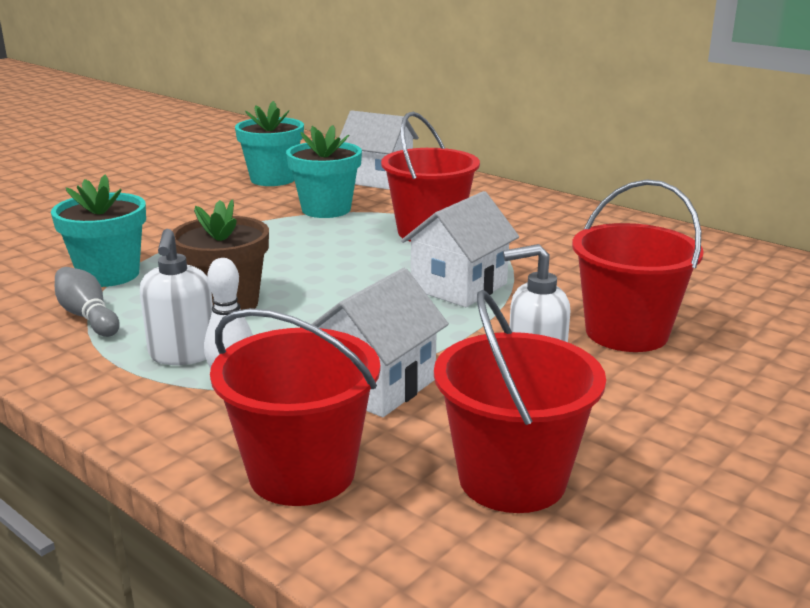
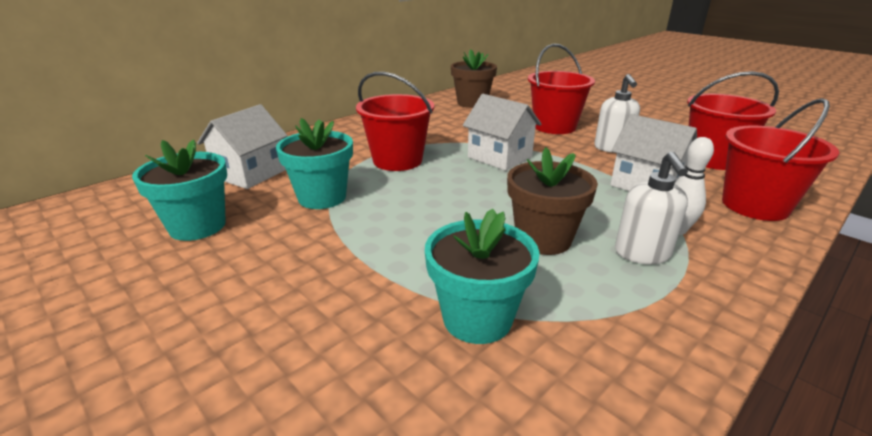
camera: 85 degrees left, 5 degrees up
grey bowling pin [55,267,120,337] -> none
white soap dispenser [140,229,213,365] -> white soap dispenser turned 90 degrees clockwise [615,152,688,264]
none -> brown flower pot [451,50,497,108]

